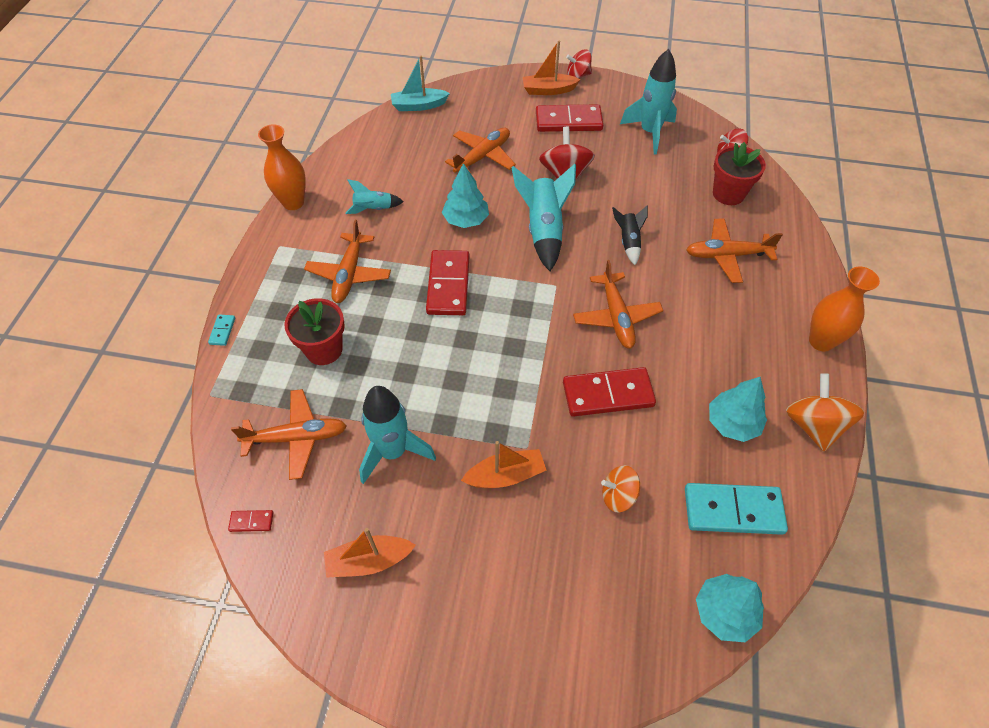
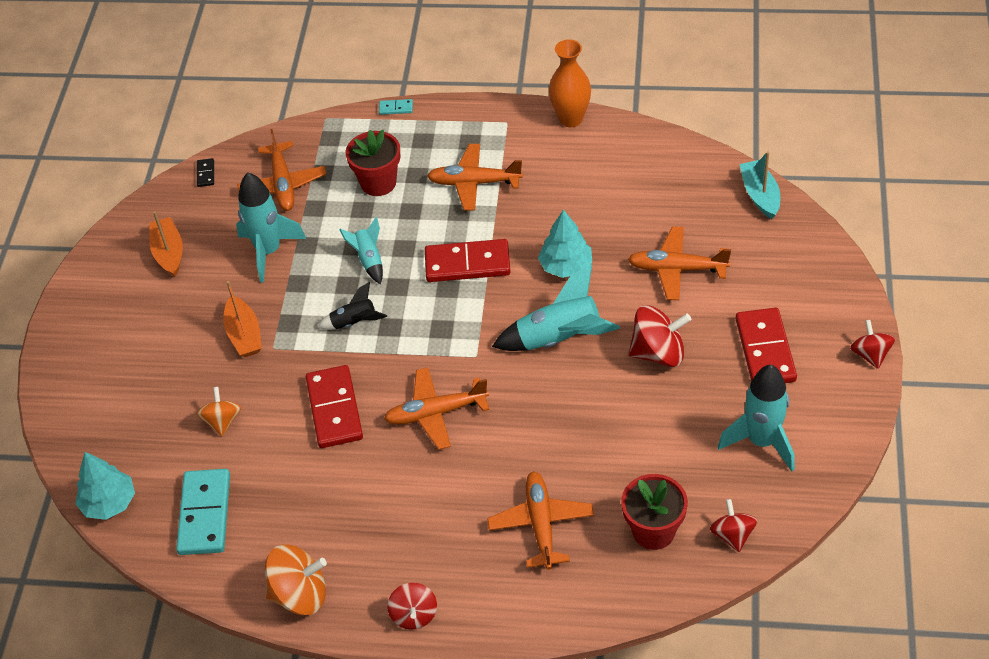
camera: 90 degrees right, 5 degrees down
red domino [228,510,274,532] -> black domino [197,158,214,187]
turquoise rocket [346,179,404,214] -> turquoise rocket moved to [339,217,383,284]
orange plane [445,128,516,173] -> orange plane turned 150 degrees clockwise [628,226,731,300]
orange boat [523,40,581,95] -> none
black rocket [612,205,648,265] -> black rocket moved to [317,282,387,330]
turquoise tree [709,377,767,442] -> none
orange vase [809,267,880,352] -> red spinning top [387,583,437,630]

